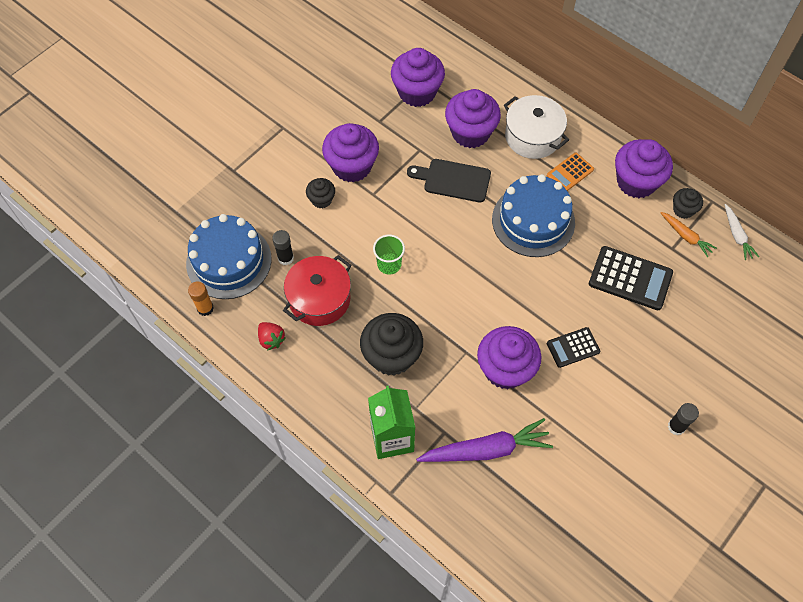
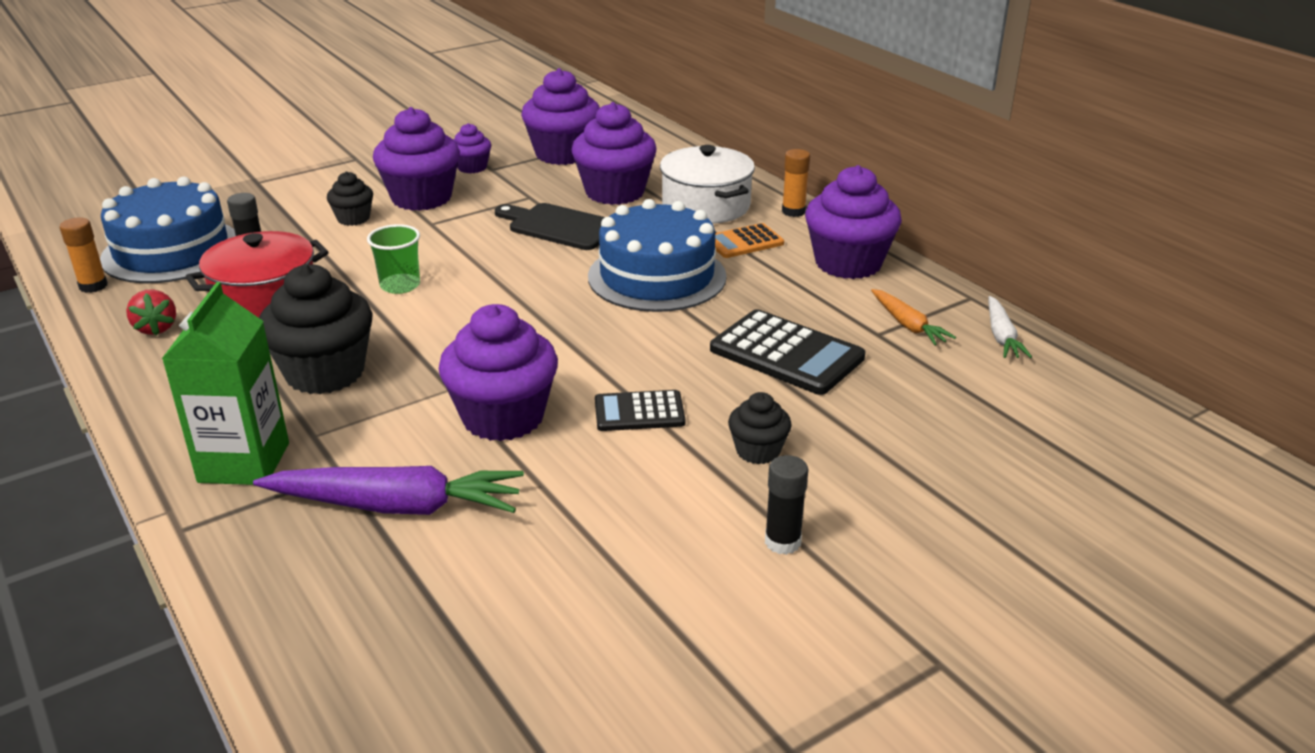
camera: 15 degrees right, 30 degrees down
black cupcake [673,188,703,219] -> black cupcake moved to [728,392,792,464]
none -> purple cupcake [453,123,491,173]
none -> orange glue stick [782,149,810,217]

